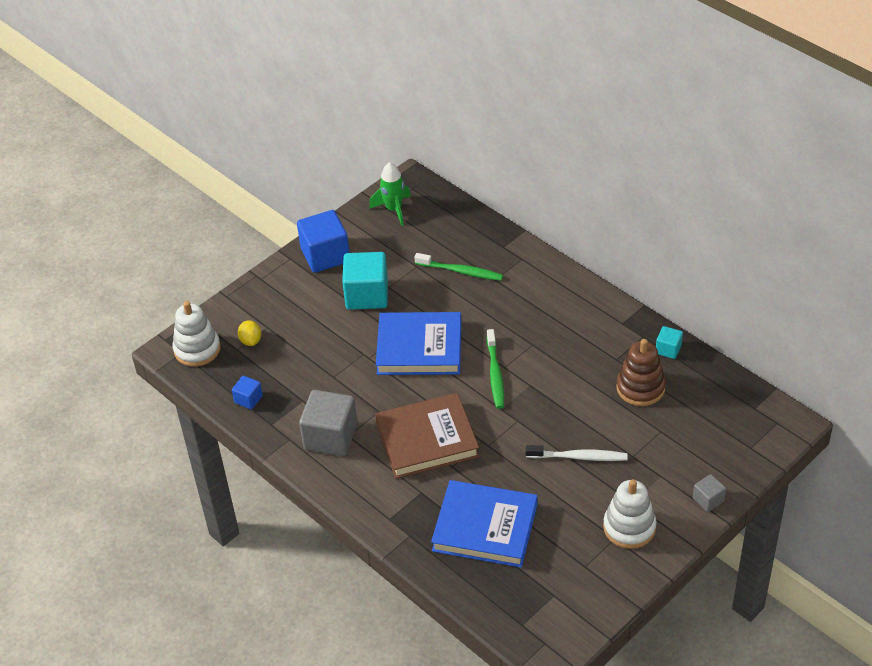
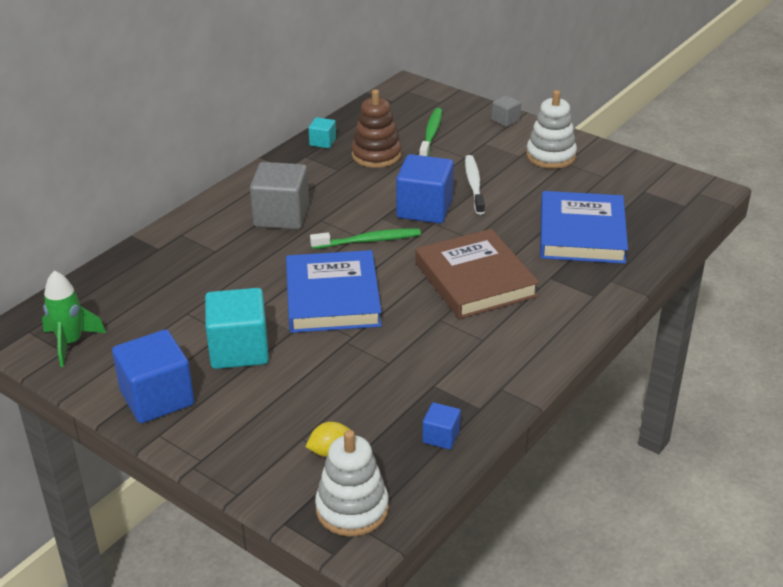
camera: 100 degrees left, 10 degrees down
grey cube [299,390,357,456] -> grey cube moved to [250,162,309,230]
green toothbrush [414,253,503,281] -> green toothbrush moved to [419,108,442,156]
none -> blue cube [396,154,454,224]

